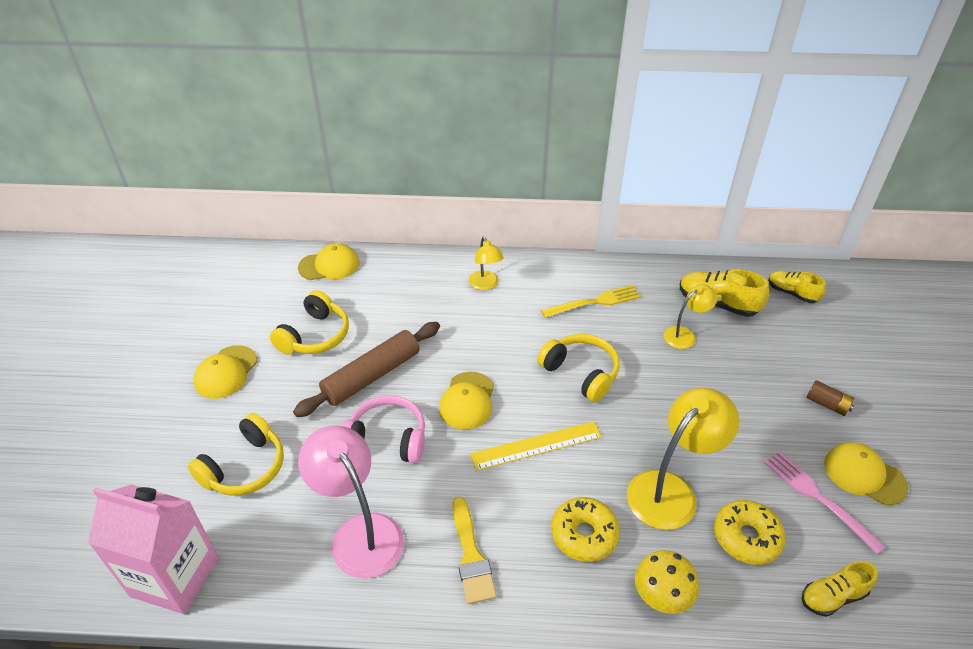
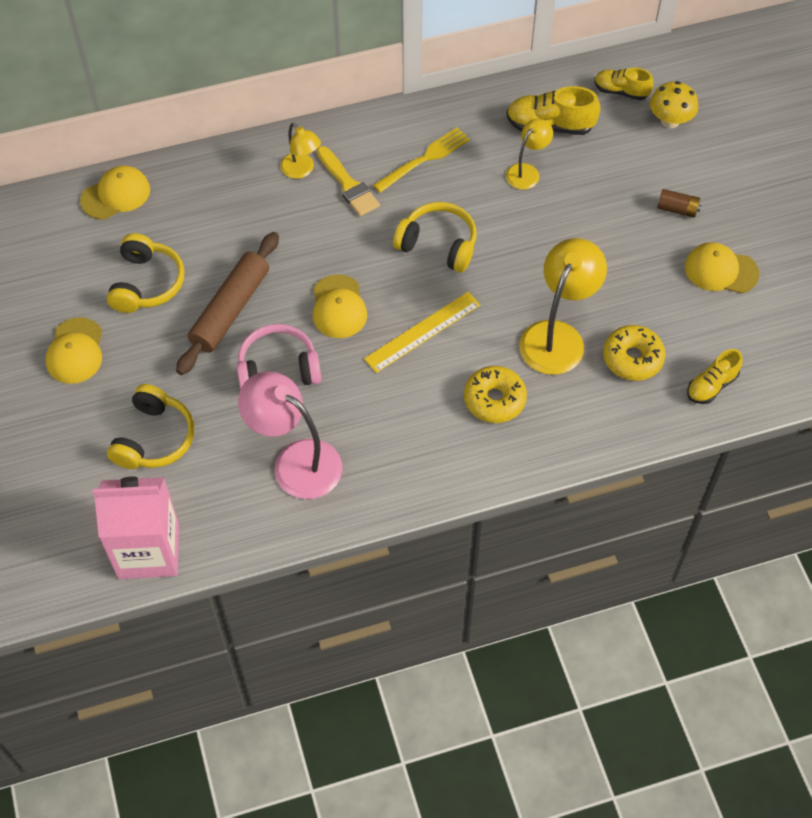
camera: 20 degrees left, 15 degrees up
yellow brush [453,497,497,604] -> yellow brush moved to [317,146,380,216]
yellow mushroom [635,550,699,614] -> yellow mushroom moved to [650,81,698,128]
pink fork [765,451,886,554] -> none

